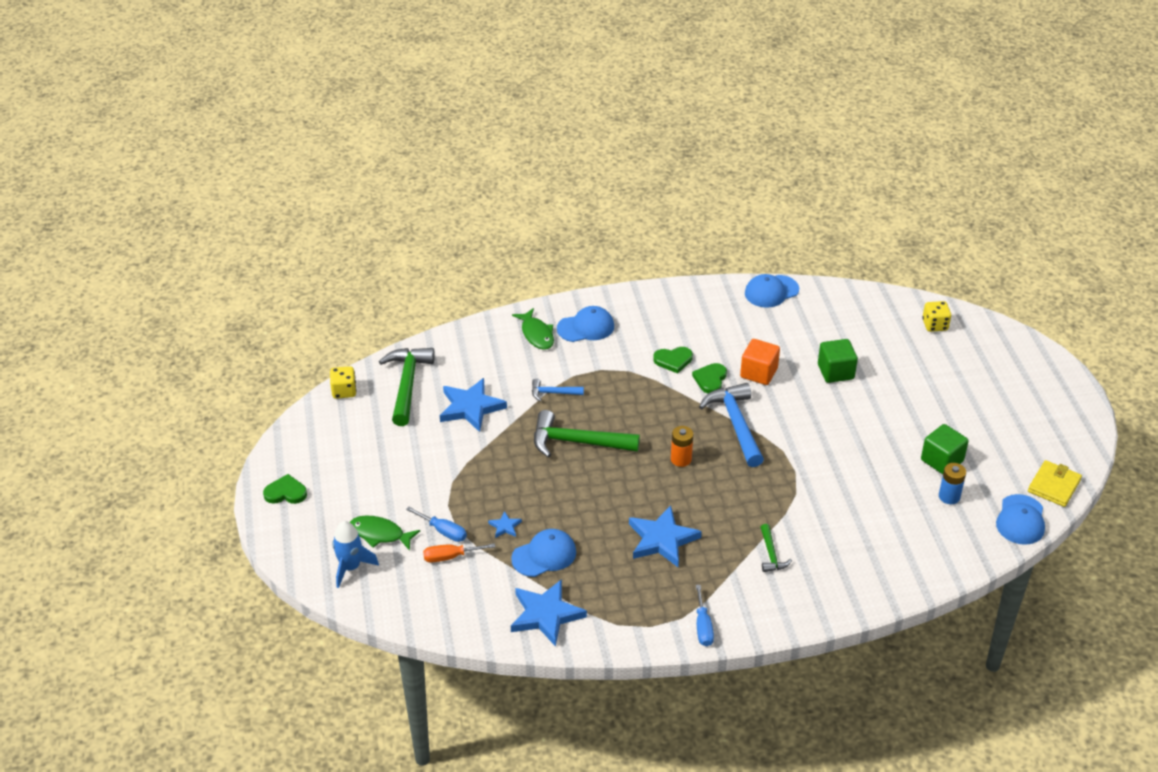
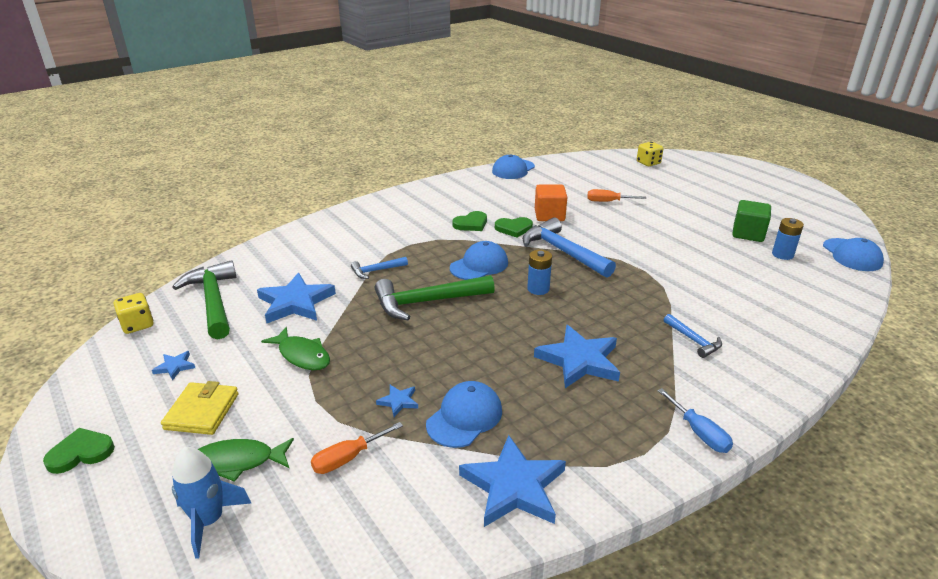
camera: 25 degrees left, 10 degrees down
blue screwdriver [406,507,467,542] -> none
green fish [512,308,554,350] -> green fish moved to [261,327,330,370]
blue cap [557,306,614,342] -> blue cap moved to [450,241,508,280]
orange battery [671,426,693,467] -> blue battery [527,250,552,295]
green heart [692,363,727,394] -> green heart turned 90 degrees counterclockwise [495,217,533,237]
green hammer [760,524,792,572] -> blue hammer [664,314,722,358]
green cube [818,339,858,383] -> orange screwdriver [587,189,646,202]
yellow wallet [1028,460,1082,507] -> yellow wallet moved to [161,381,239,435]
none -> blue star [152,351,195,380]

